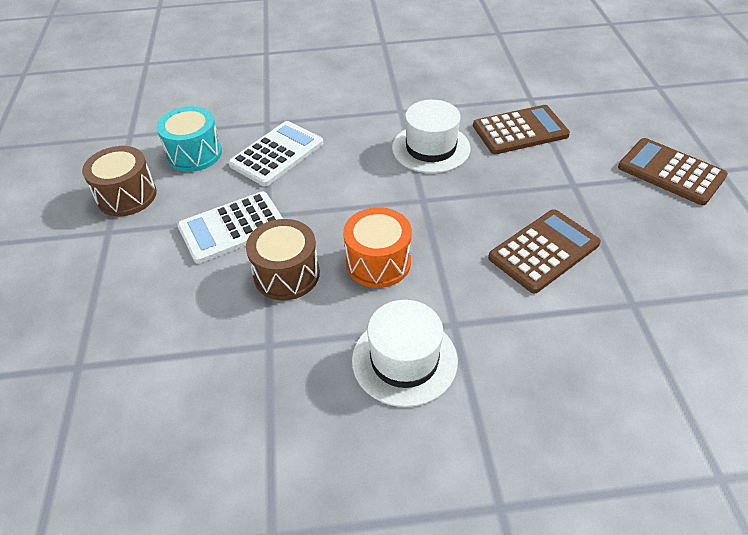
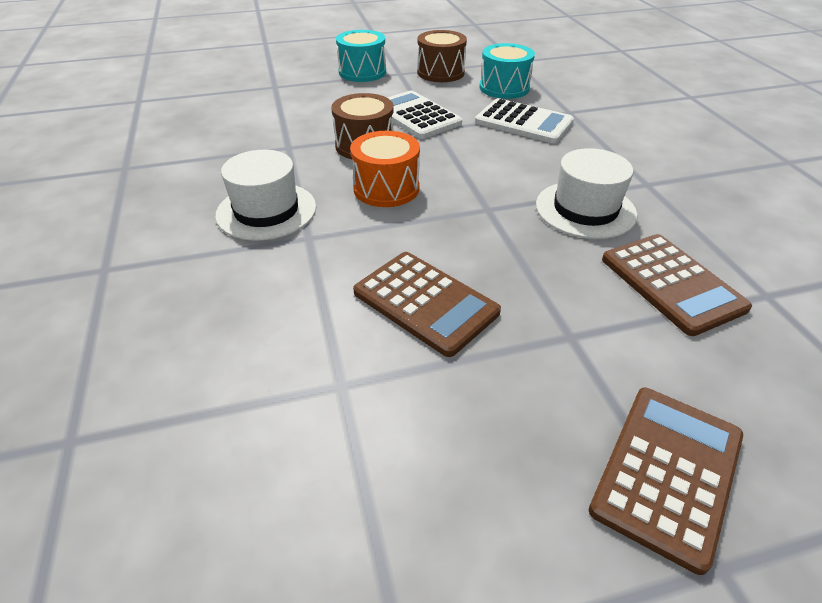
camera: 80 degrees right, 5 degrees down
none -> turquoise drum [336,30,386,82]

